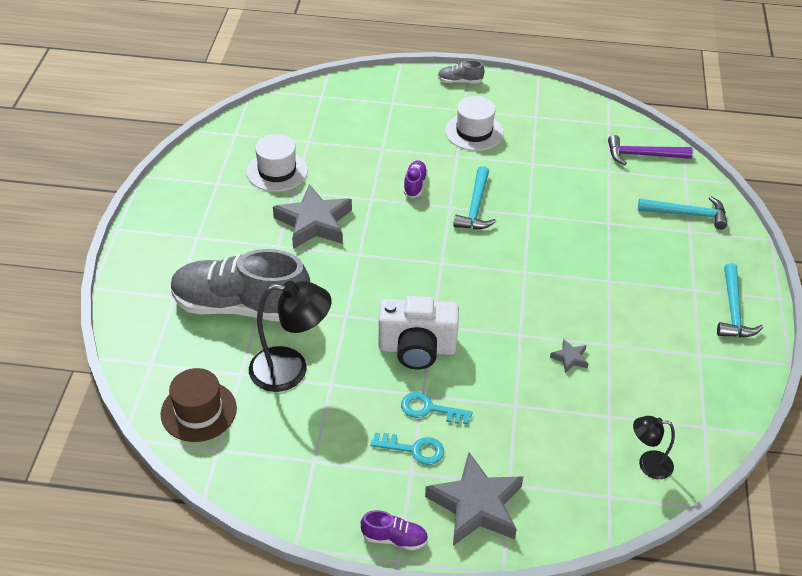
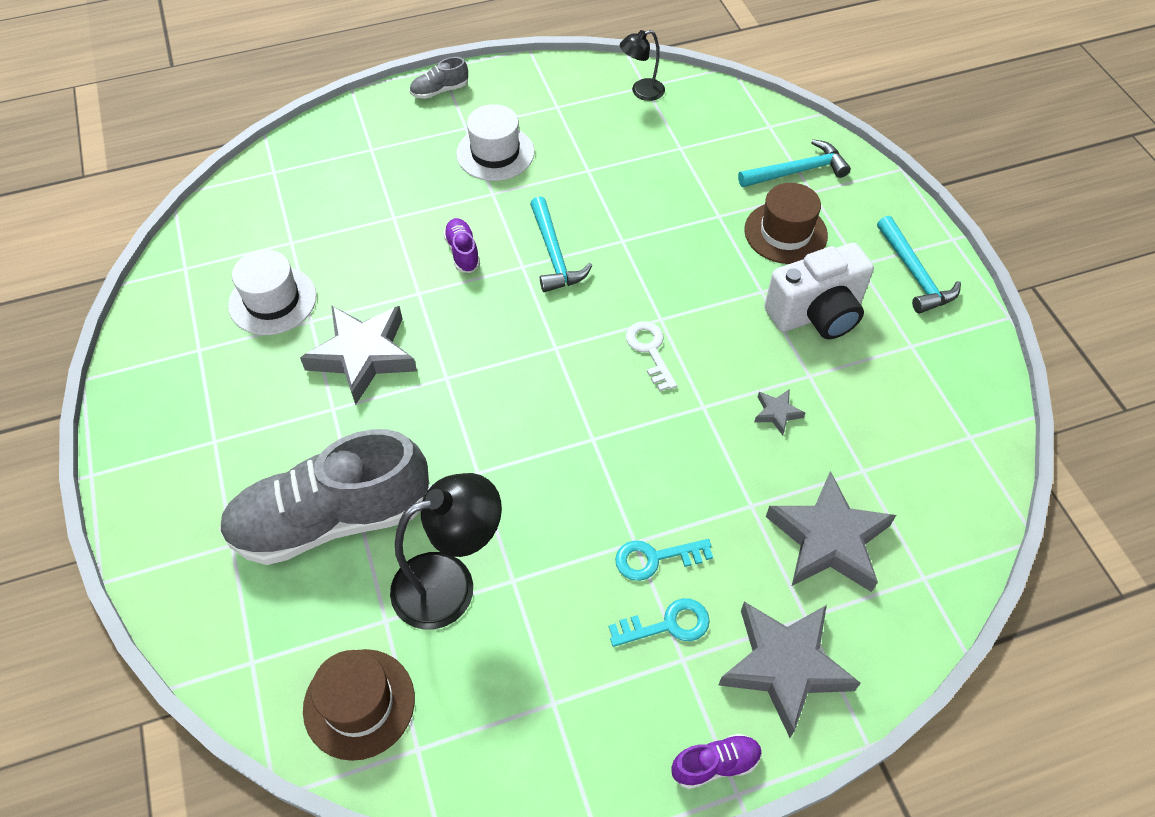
camera: 25 degrees left, 10 degrees up
white camera [378,296,459,370] -> white camera moved to [764,243,874,339]
purple hammer [608,135,693,165] -> none
black lamp [633,416,675,479] -> black lamp moved to [620,30,665,101]
none -> white key [626,321,677,391]
none -> brown hat [744,183,828,264]
none -> grey star [766,471,896,592]

